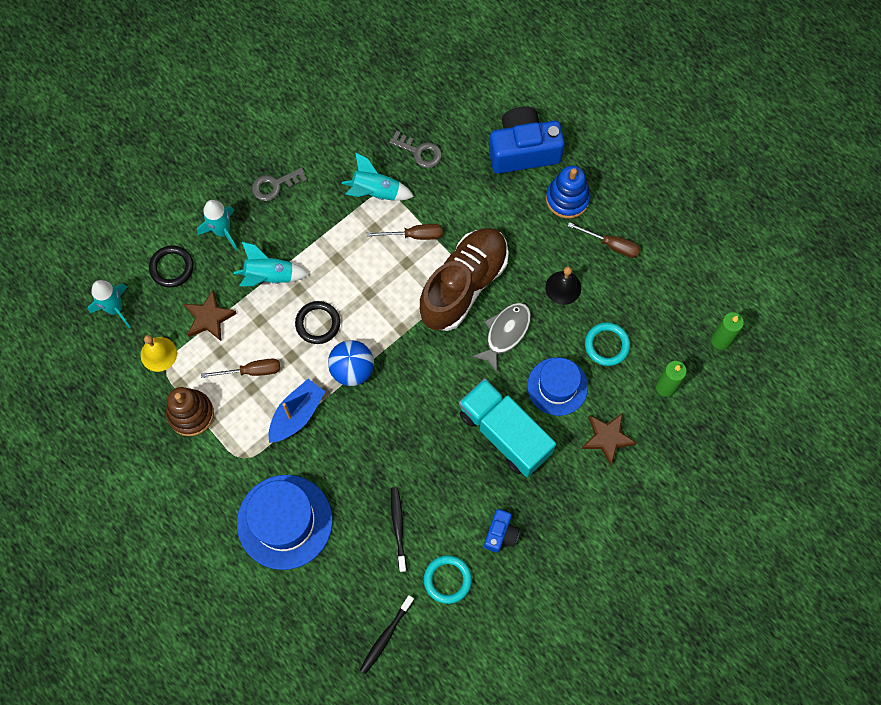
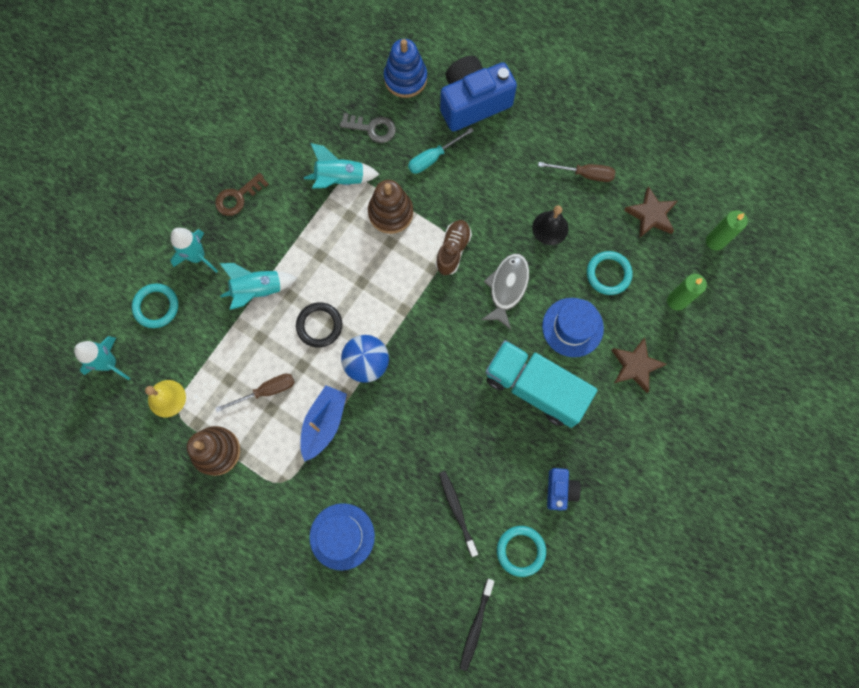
camera: 15 degrees left, 5 degrees up
black ring [149,245,194,287] -> turquoise ring [132,283,178,328]
brown star [184,290,237,341] -> brown star moved to [624,186,677,238]
blue hat [237,475,333,570] -> blue hat [309,503,375,570], size x0.66
grey key [252,167,307,201] -> brown key [215,173,269,216]
brown screwdriver [367,224,443,240] -> brown stacking toy [368,180,413,234]
brown shoe [419,228,509,331] -> brown shoe [435,220,472,275], size x0.48
blue stacking toy [546,166,591,218] -> blue stacking toy moved to [384,39,427,98]
none -> turquoise screwdriver [408,128,474,174]

